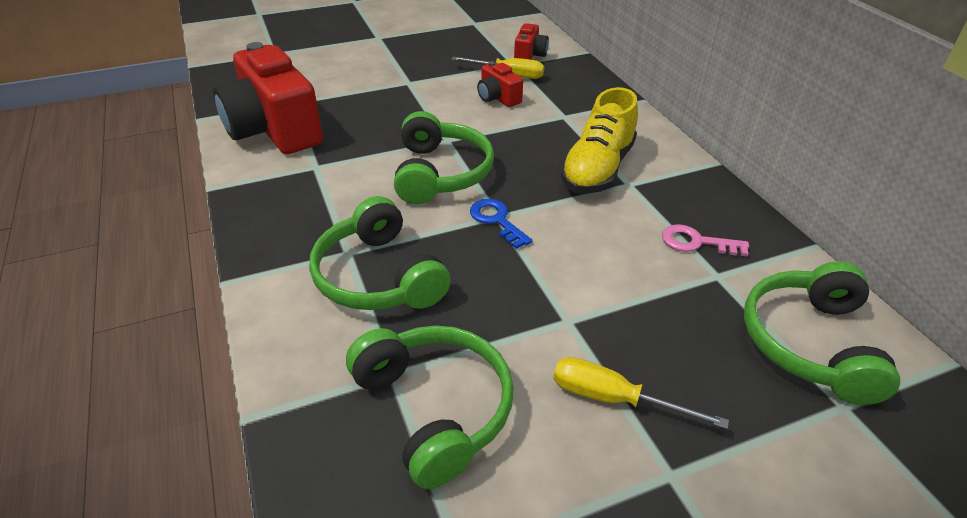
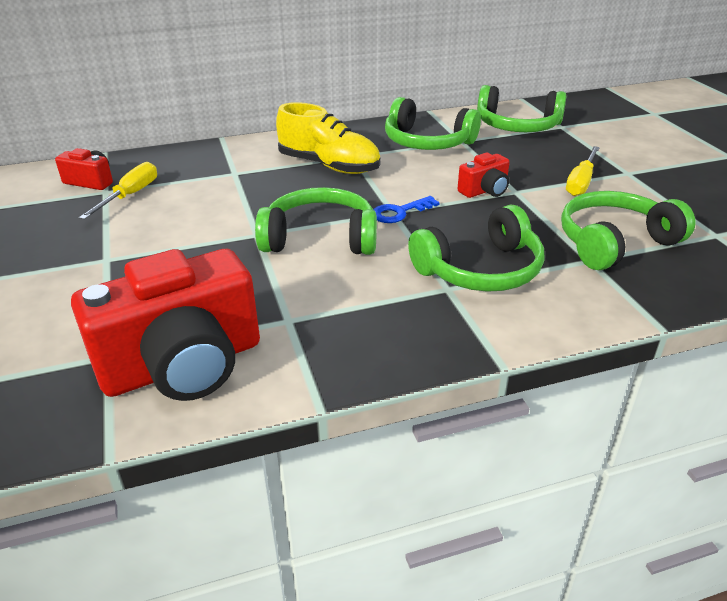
camera: 85 degrees left, 5 degrees down
red camera [477,61,523,107] -> red camera moved to [457,152,510,198]
pink key [662,224,749,257] -> green headphones [385,97,481,150]

